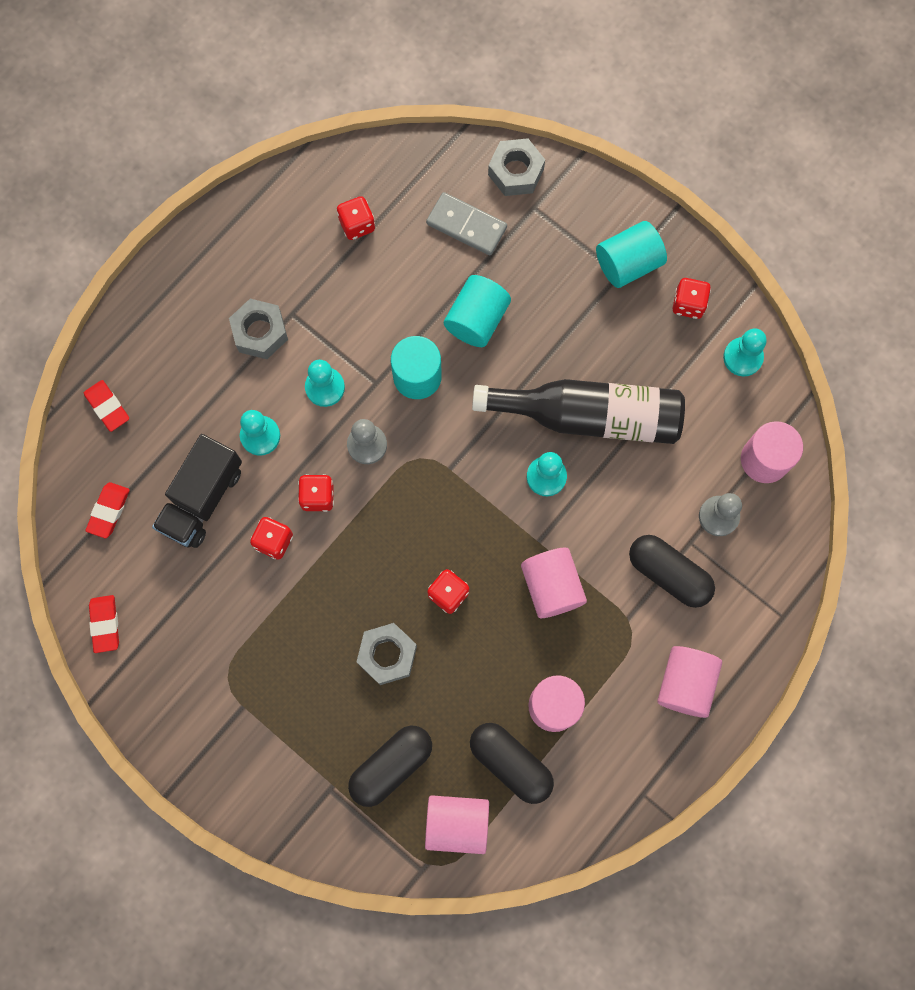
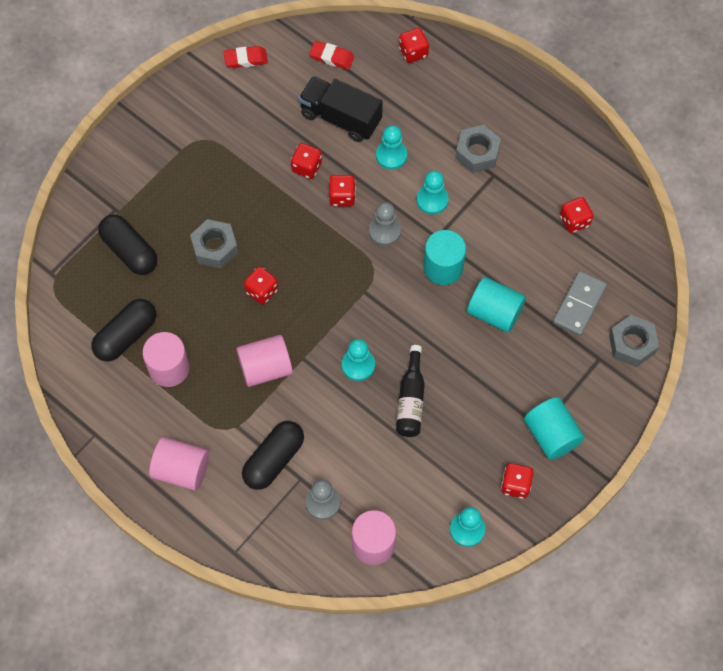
camera: 90 degrees right, 10 degrees down
red eraser [84,380,129,432] -> red dice [399,28,429,63]
pink cylinder [425,795,489,854] -> none
black bottle [472,379,685,444] -> black bottle [396,345,425,437], size x0.53

